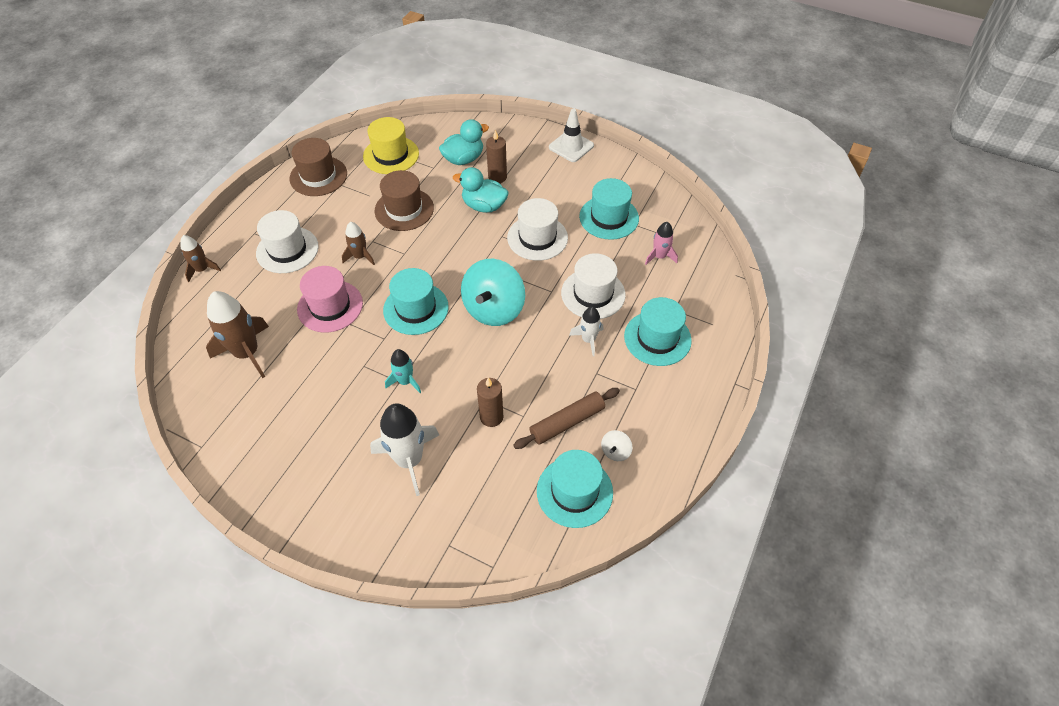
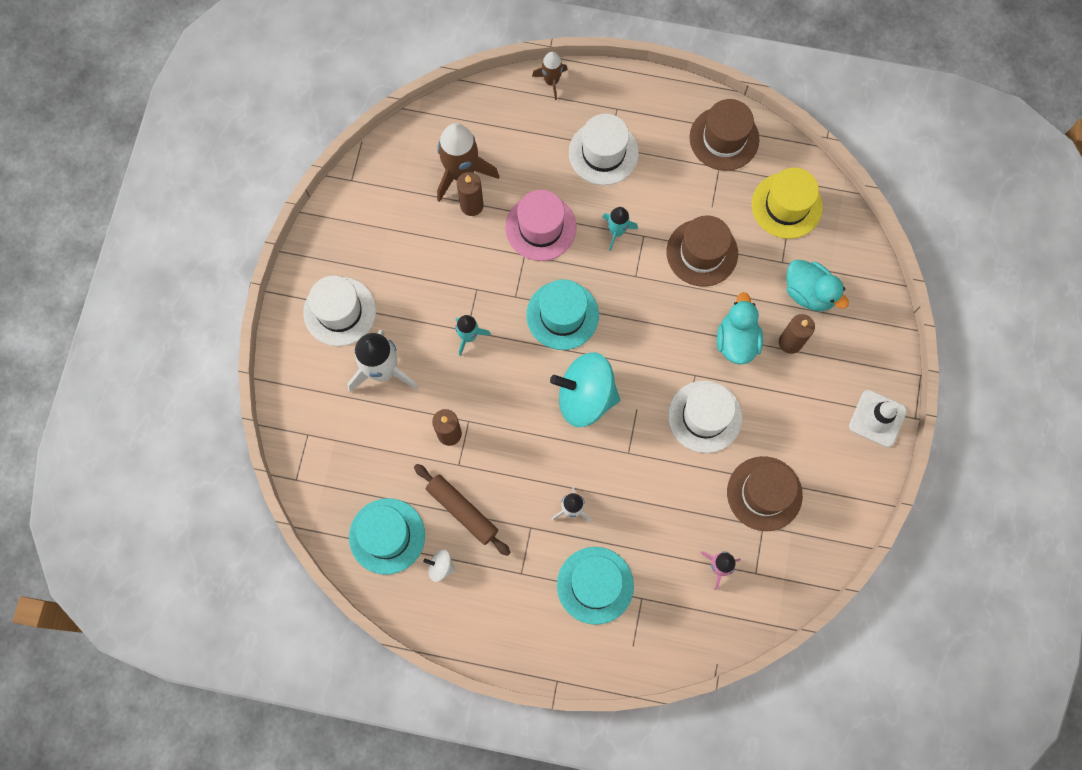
camera: 75 degrees right, 20 degrees up
brown rocket [342,222,375,265] -> turquoise rocket [603,207,638,251]
white hat [561,253,626,319] -> white hat moved to [303,276,376,346]
turquoise hat [579,178,639,240] -> brown hat [727,456,803,531]
none -> brown candle [457,172,484,216]

